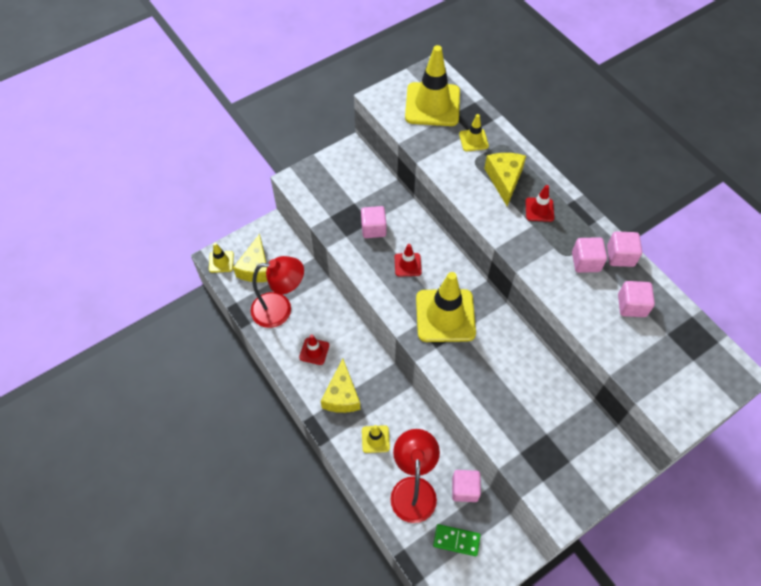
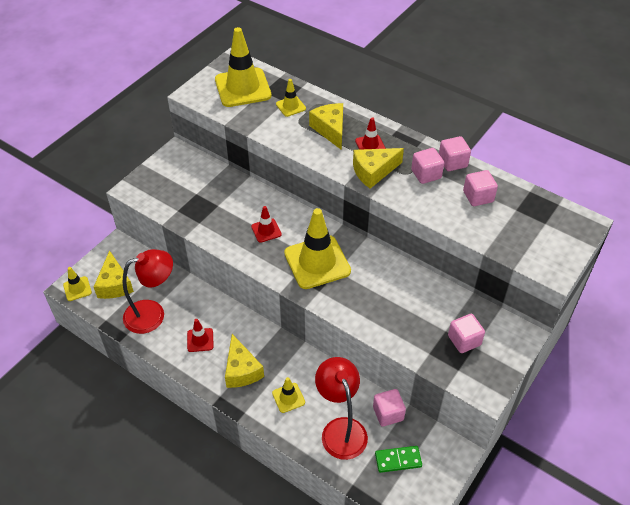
camera: 20 degrees left, 10 degrees down
pink cube [361,206,387,238] -> pink cube moved to [448,314,485,353]
none -> yellow cheese [353,148,404,189]

